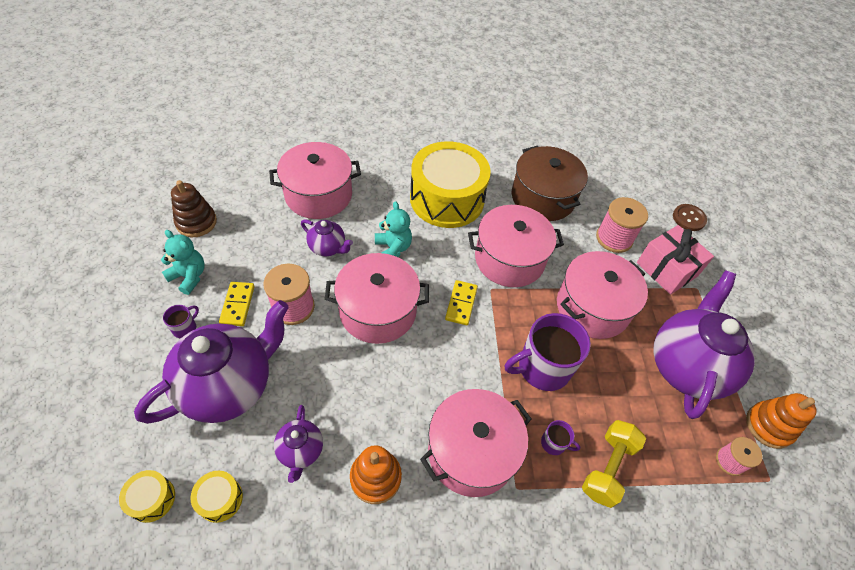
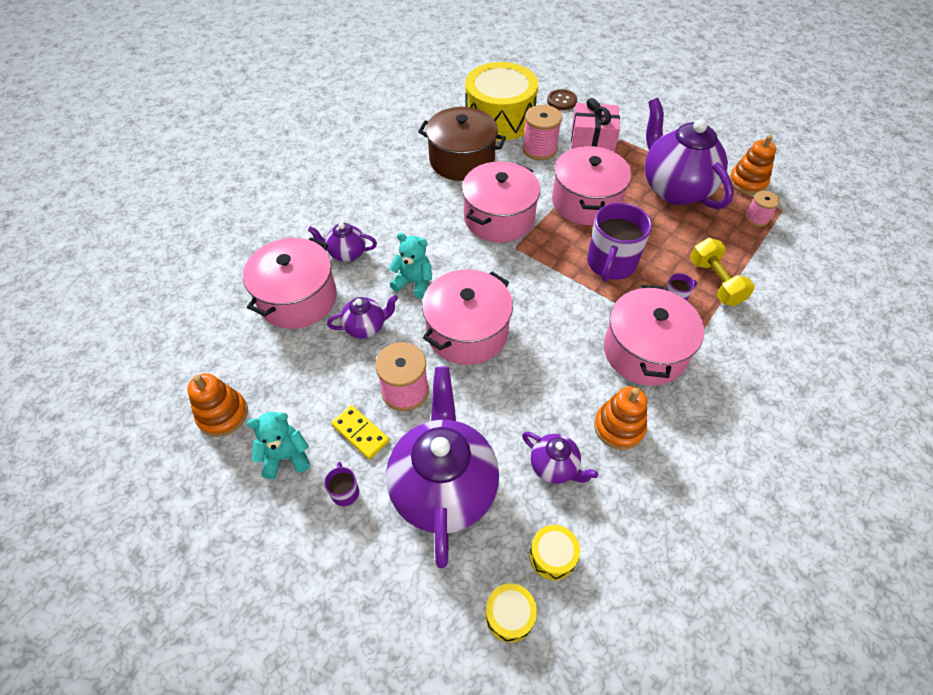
camera: 45 degrees left, 0 degrees up
brown stacking toy [171,180,217,237] -> orange stacking toy [187,373,248,437]
yellow drum [410,141,491,228] -> yellow drum moved to [465,62,538,141]
yellow domino [445,280,478,325] -> none
none -> purple teapot [308,223,377,262]

